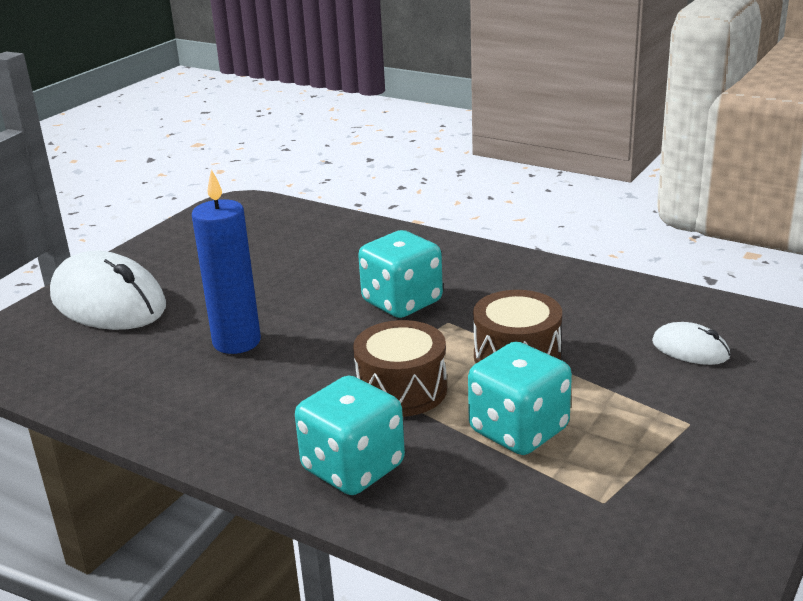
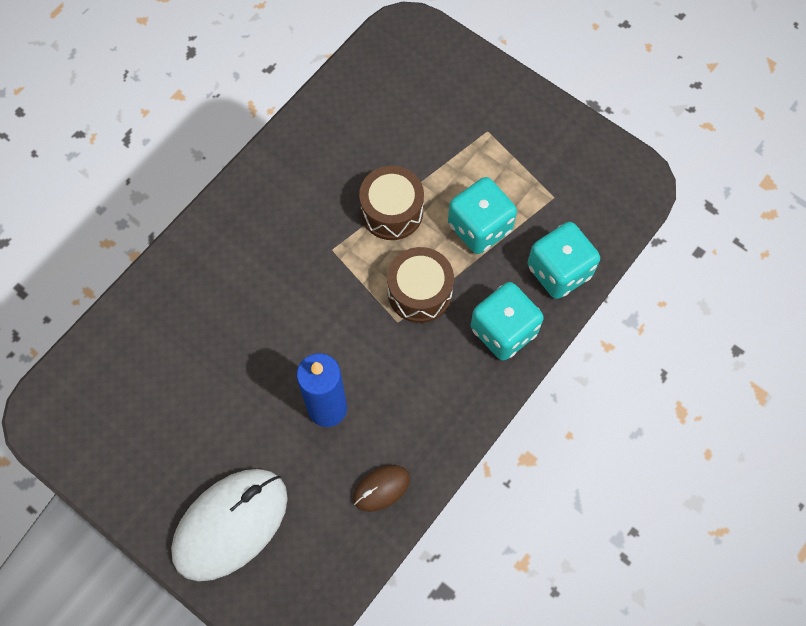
camera: 85 degrees left, 40 degrees up
turquoise dice [358,230,443,318] -> turquoise dice moved to [527,222,600,299]
white mouse [652,322,730,365] -> none
none -> brown mouse [353,465,410,512]

